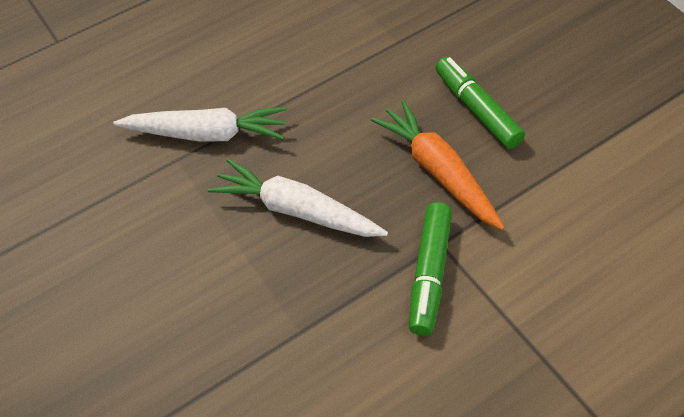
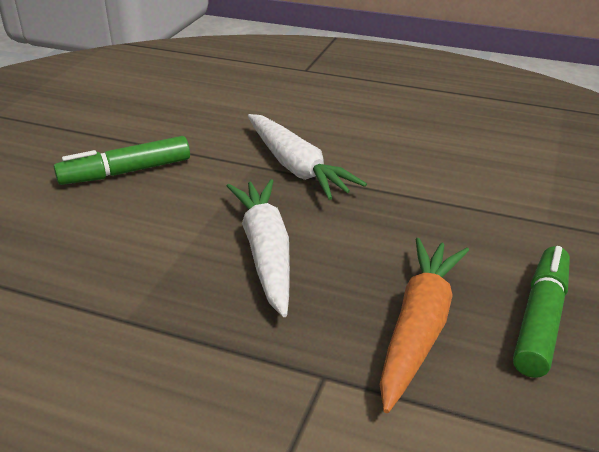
camera: 50 degrees right, 20 degrees down
green marker [409,202,452,336] -> green marker moved to [54,136,190,185]

